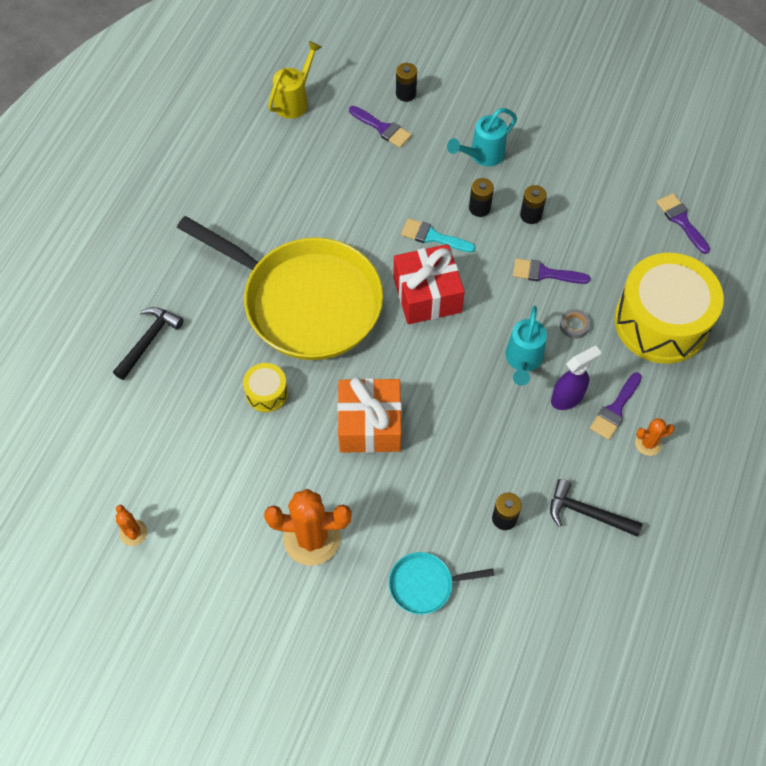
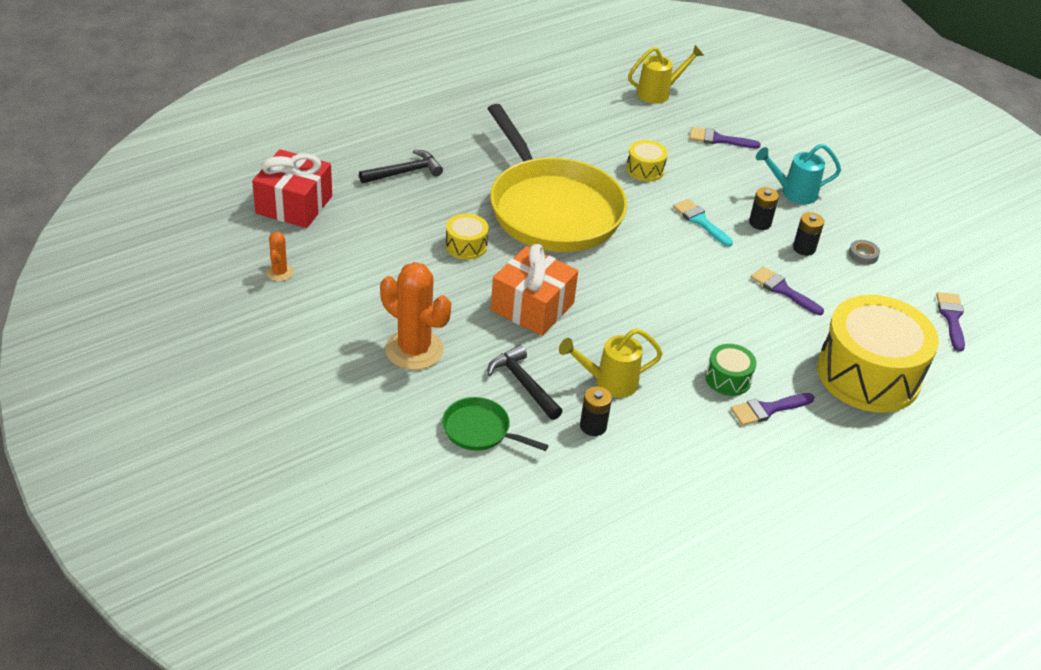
camera: 30 degrees right, 20 degrees down
purple brush [349,106,412,148] -> purple brush turned 120 degrees clockwise [689,127,761,148]
turquoise pan [389,552,494,615] -> green pan [442,397,549,451]
red gift [393,244,465,324] -> red gift moved to [252,149,332,228]
black battery [396,63,417,102] -> none
turquoise watering can [505,306,547,386] -> none
black hammer [550,479,643,537] -> black hammer moved to [487,345,562,420]
purple spray bottle [551,345,601,410] -> green drum [705,344,757,396]
grey tape [560,309,591,339] -> grey tape moved to [849,240,880,265]
orange cactus [635,418,675,456] -> none
none -> yellow watering can [559,328,663,398]
none -> yellow drum [626,140,668,181]

